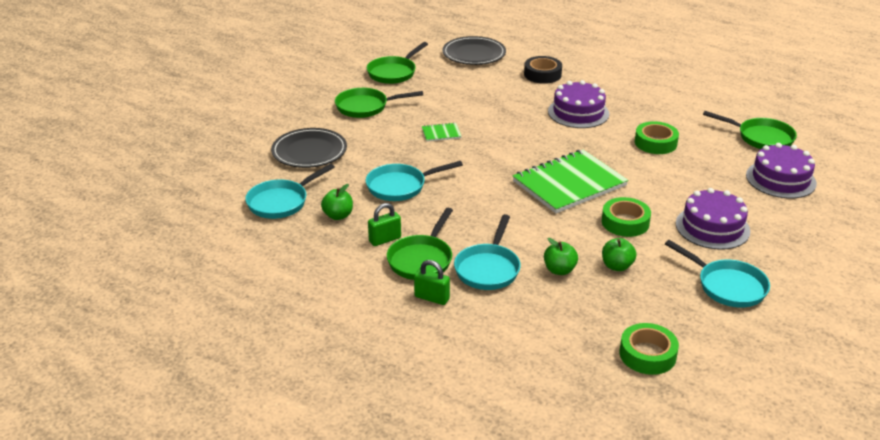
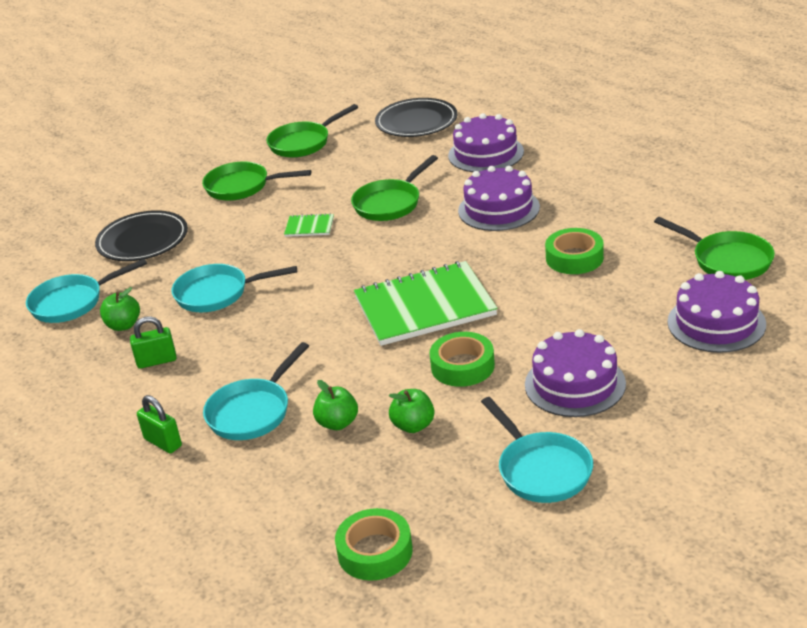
camera: 20 degrees right, 0 degrees up
green pan [387,208,453,280] -> green pan moved to [351,155,438,221]
black tape [524,56,562,84] -> purple cake [448,113,524,172]

